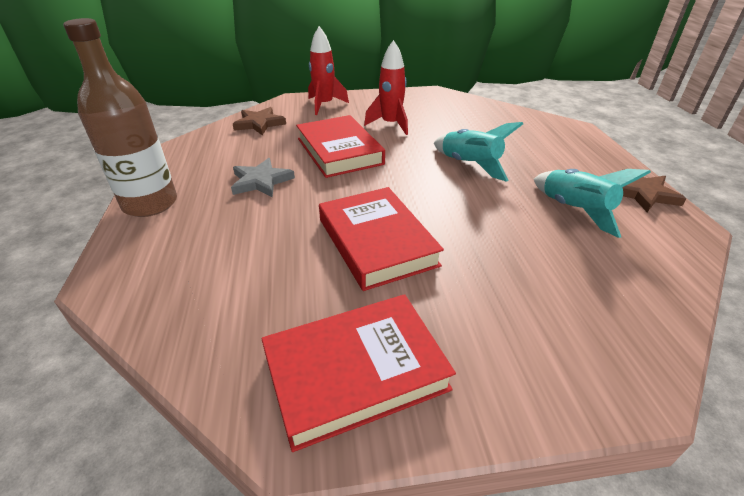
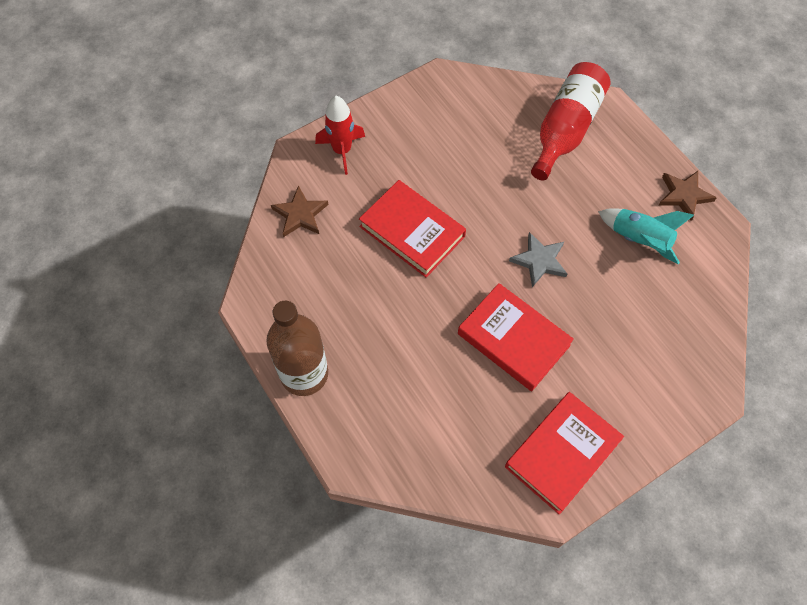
camera: 25 degrees left, 25 degrees up
grey star [231,158,295,198] -> grey star moved to [509,232,567,287]
red rocket [364,40,408,135] -> none
turquoise rocket [434,122,523,182] -> none
none -> red bottle [531,62,610,180]

